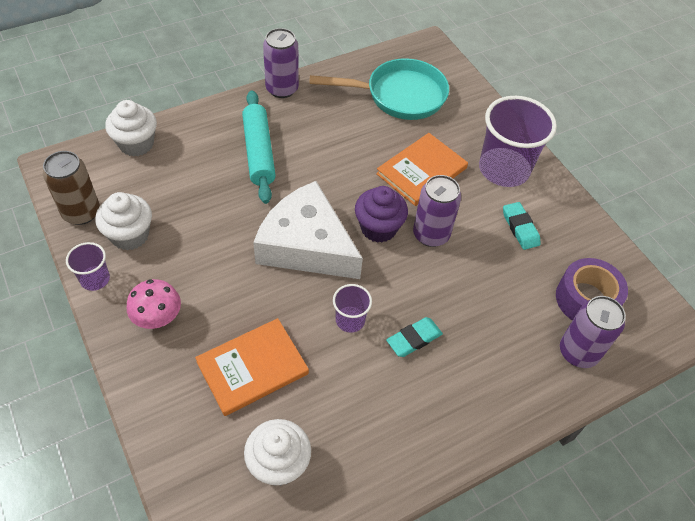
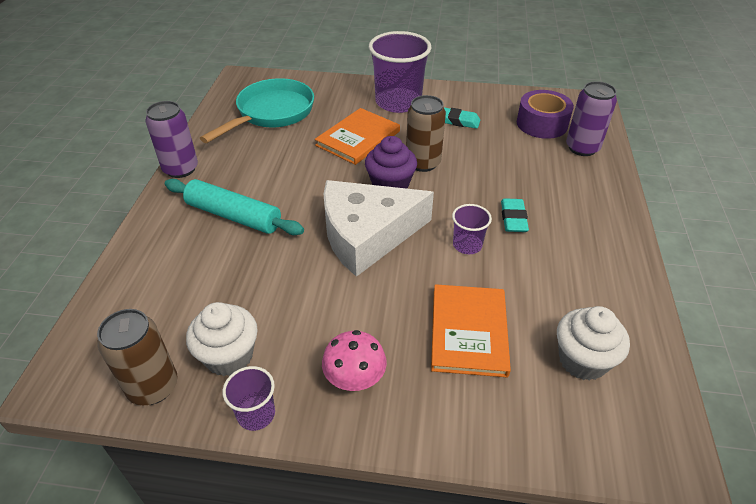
camera: 50 degrees left, 10 degrees down
white cupcake [105,100,157,157] -> none
orange book [376,133,468,206] -> orange book turned 45 degrees clockwise [315,108,400,165]
purple can [413,175,461,247] -> brown can [406,95,446,172]

